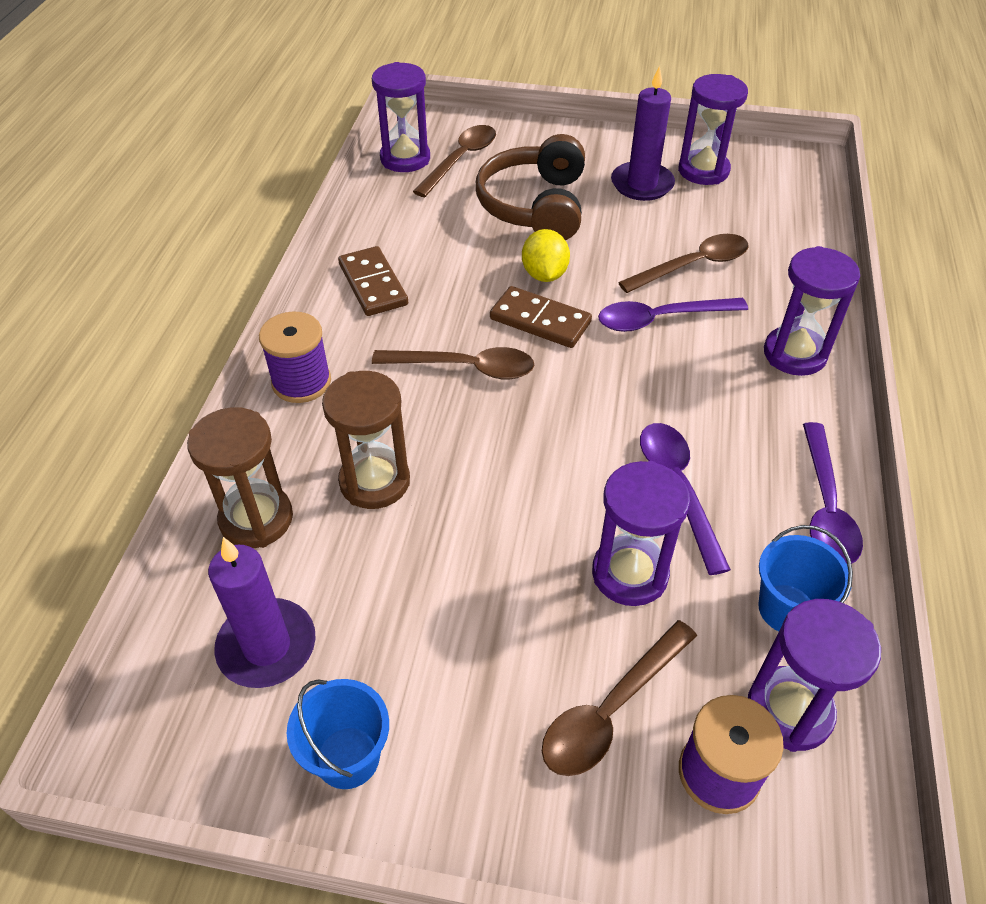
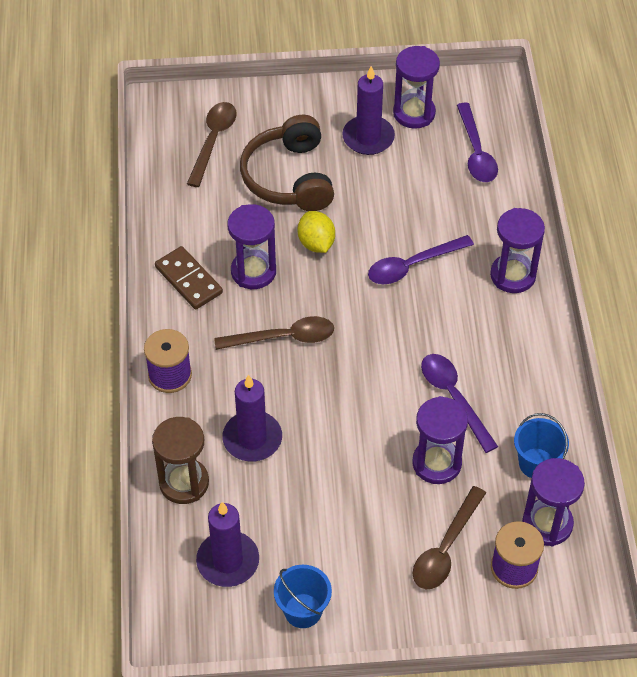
camera: 15 degrees left, 5 degrees up
brown hourglass [322,371,410,509] -> purple candle [222,375,282,462]
purple hourglass [372,62,430,172] -> purple hourglass moved to [228,204,276,289]
brown domino [490,286,592,348] -> none
brown spoon [618,234,748,293] -> none
purple spoon [803,422,863,564] -> purple spoon moved to [457,103,498,182]

